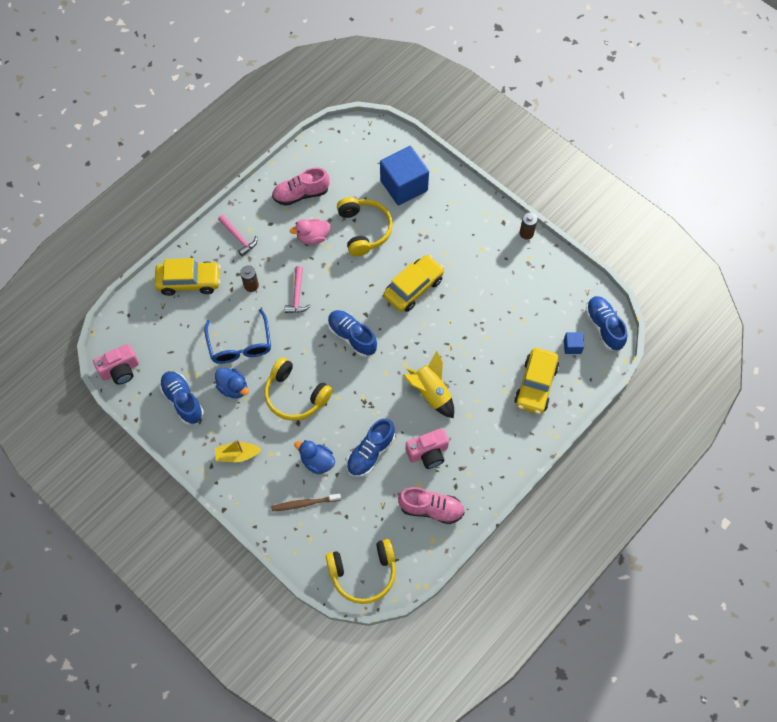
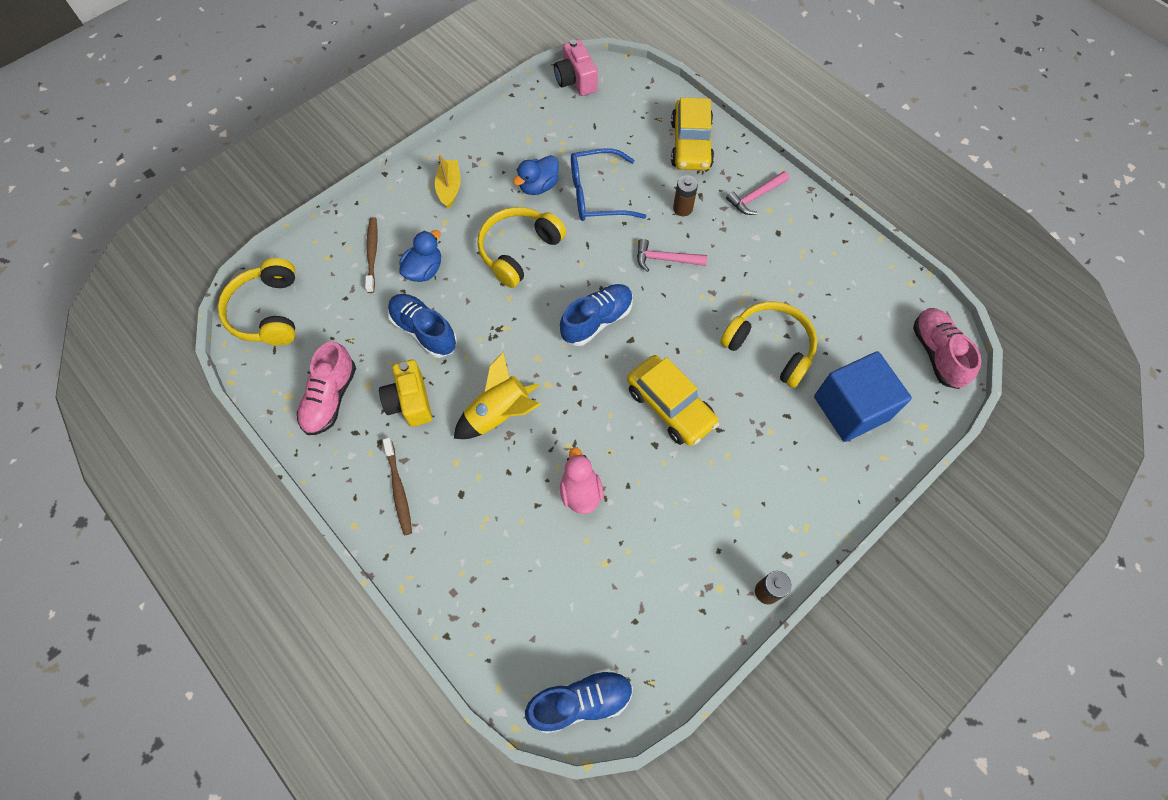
camera: 95 degrees right, 0 degrees up
blue shoe [160,371,204,425] -> none
pink shoe [272,168,329,206] -> pink shoe moved to [913,308,981,389]
pink duck [290,219,330,244] -> pink duck moved to [560,447,603,514]
yellow headphones [337,197,393,256] -> yellow headphones turned 135 degrees counterclockwise [720,301,817,388]
pink camera [406,428,449,469] -> yellow camera [379,360,432,427]
yellow car [514,348,559,414] -> none
blue cube [564,332,584,354] -> none
none -> brown toothbrush [383,438,412,535]

